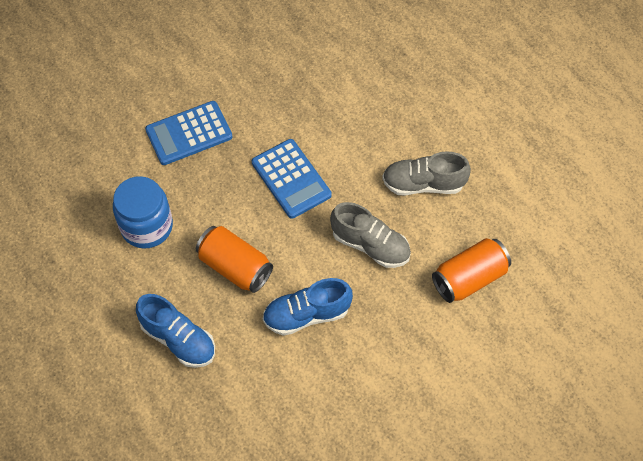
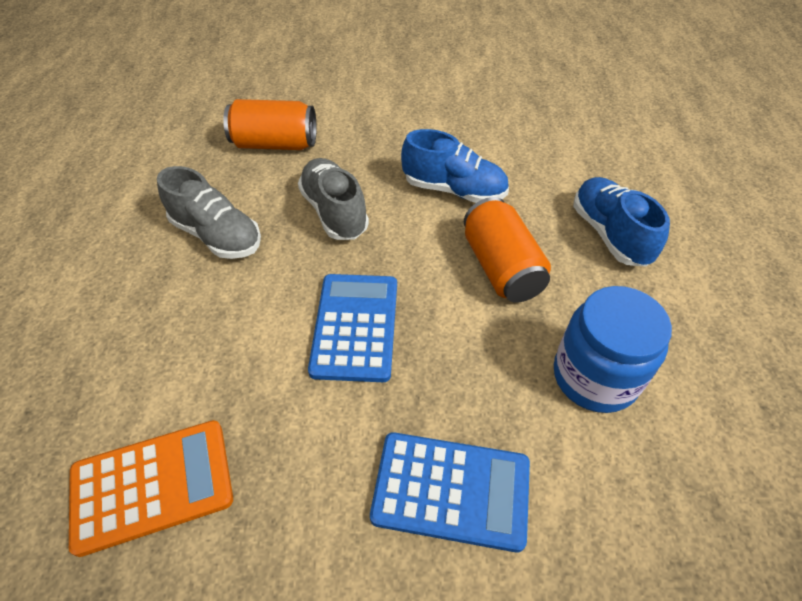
camera: 145 degrees left, 10 degrees down
none -> orange calculator [69,420,233,557]

